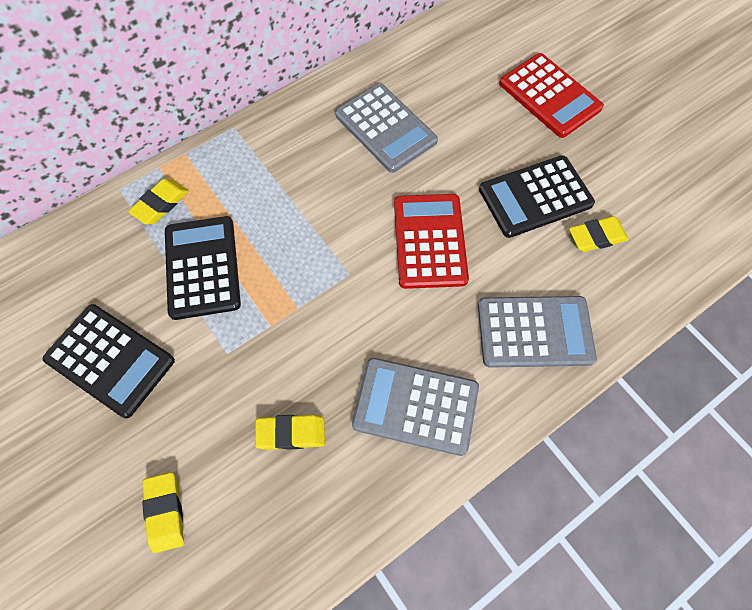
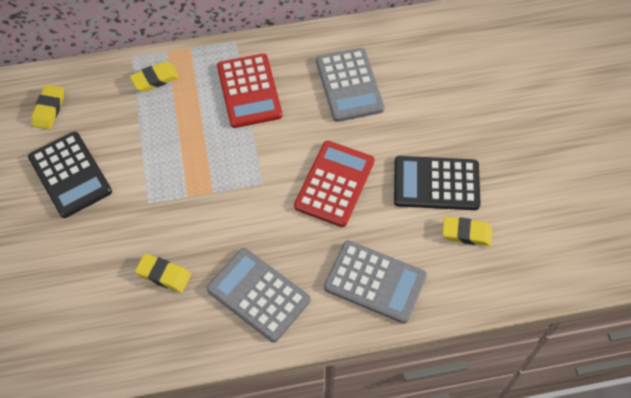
camera: 25 degrees right, 5 degrees down
yellow eraser [142,472,184,553] -> yellow eraser moved to [31,85,64,129]
black calculator [165,216,241,320] -> none
red calculator [499,53,604,138] -> red calculator moved to [217,54,282,128]

